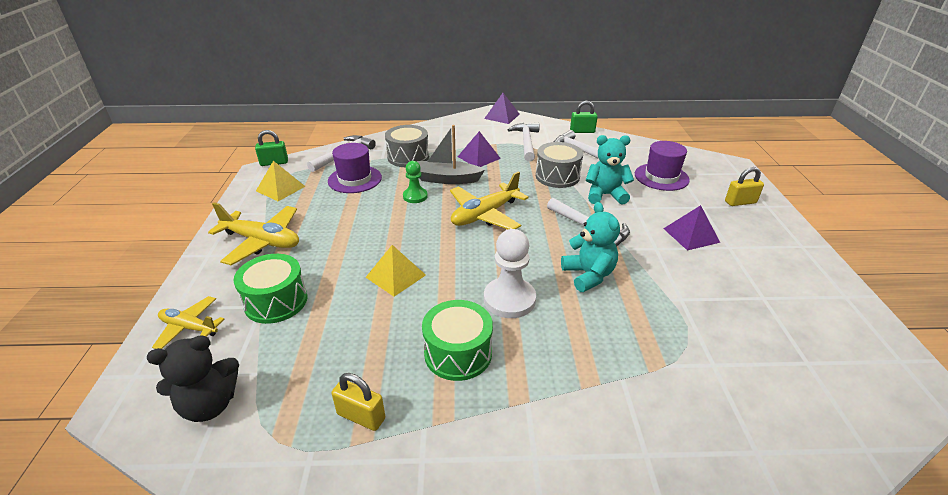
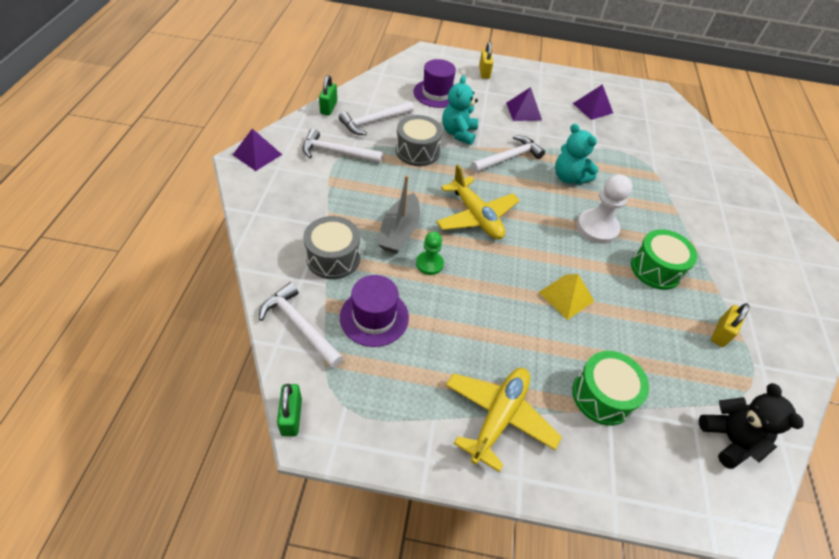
camera: 85 degrees left, 15 degrees up
yellow plane [152,296,224,349] -> none
yellow pyramid [256,161,306,201] -> none
purple pyramid [458,131,501,167] -> purple pyramid moved to [573,84,613,120]
turquoise teddy bear [561,202,620,292] -> turquoise teddy bear turned 120 degrees counterclockwise [555,123,599,185]

